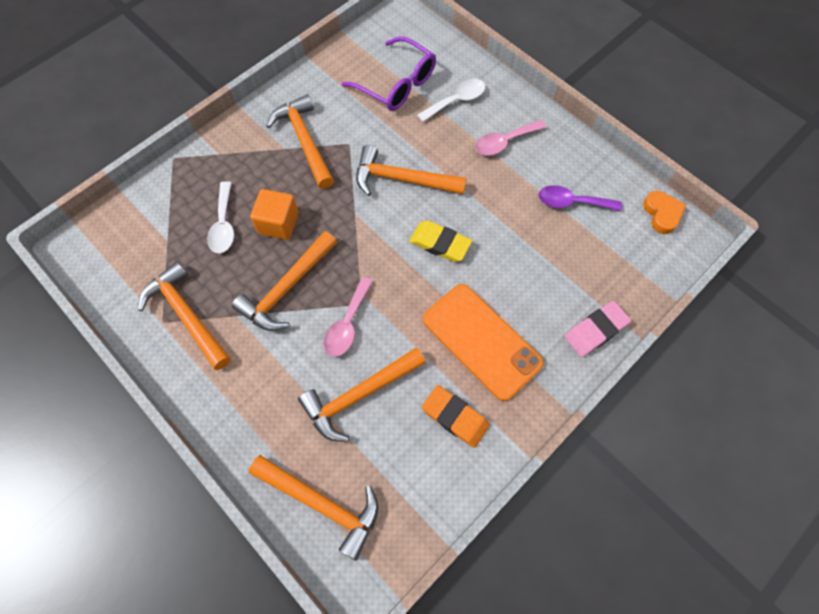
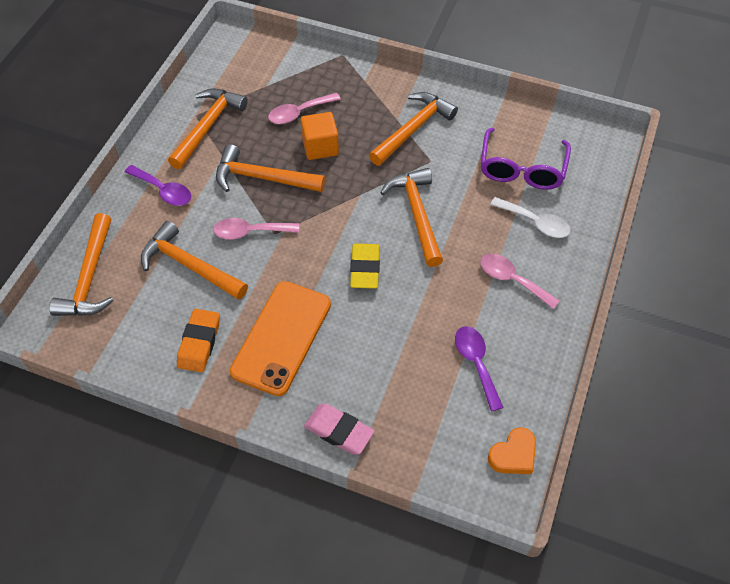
camera: 65 degrees right, 10 degrees down
white spoon [207,181,234,254] -> pink spoon [268,93,341,124]
none -> purple spoon [125,165,191,206]

